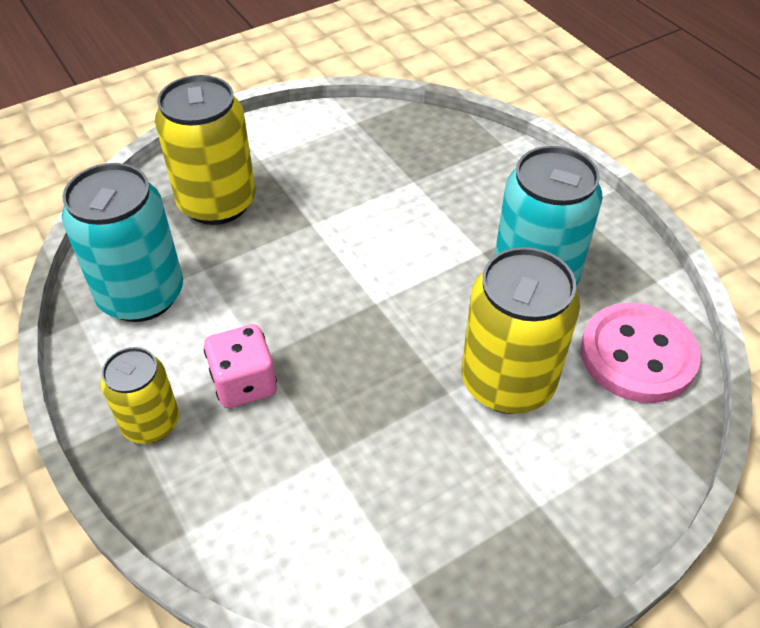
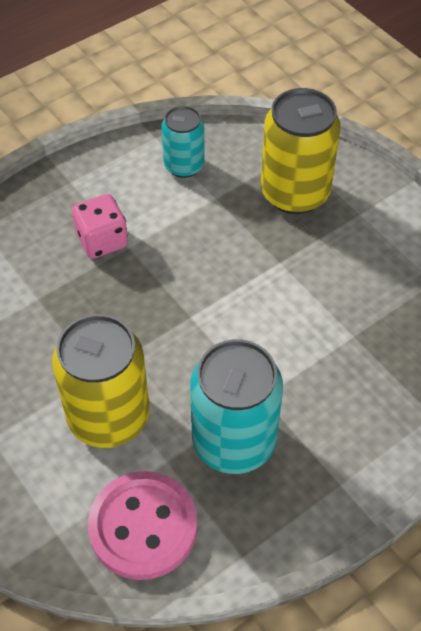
camera: 85 degrees right, 5 degrees up
turquoise can [62,163,183,322] -> turquoise can [162,106,205,178], size x0.59
yellow can [101,347,179,444] -> none

